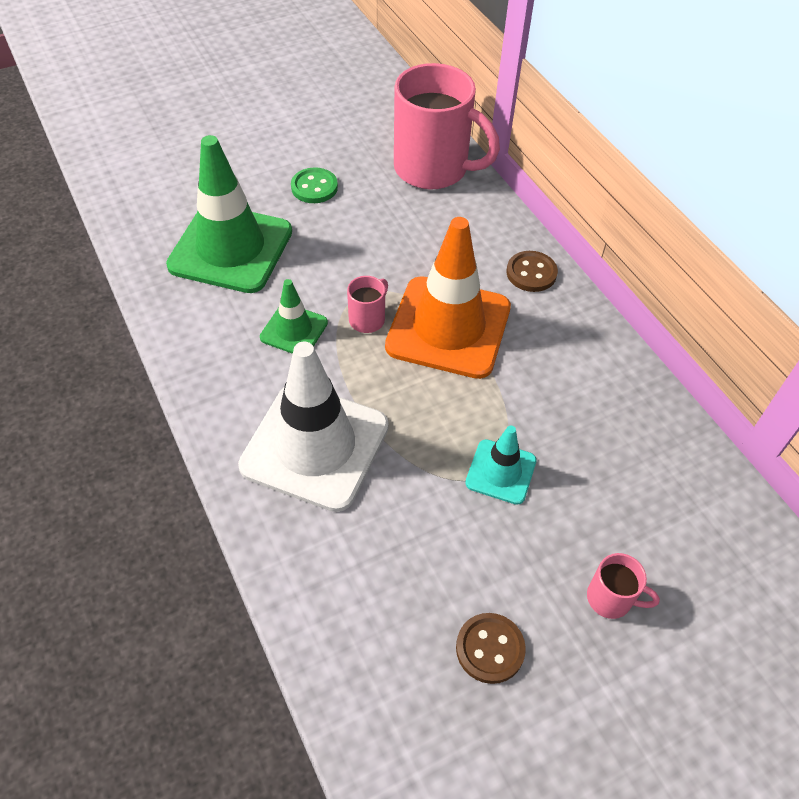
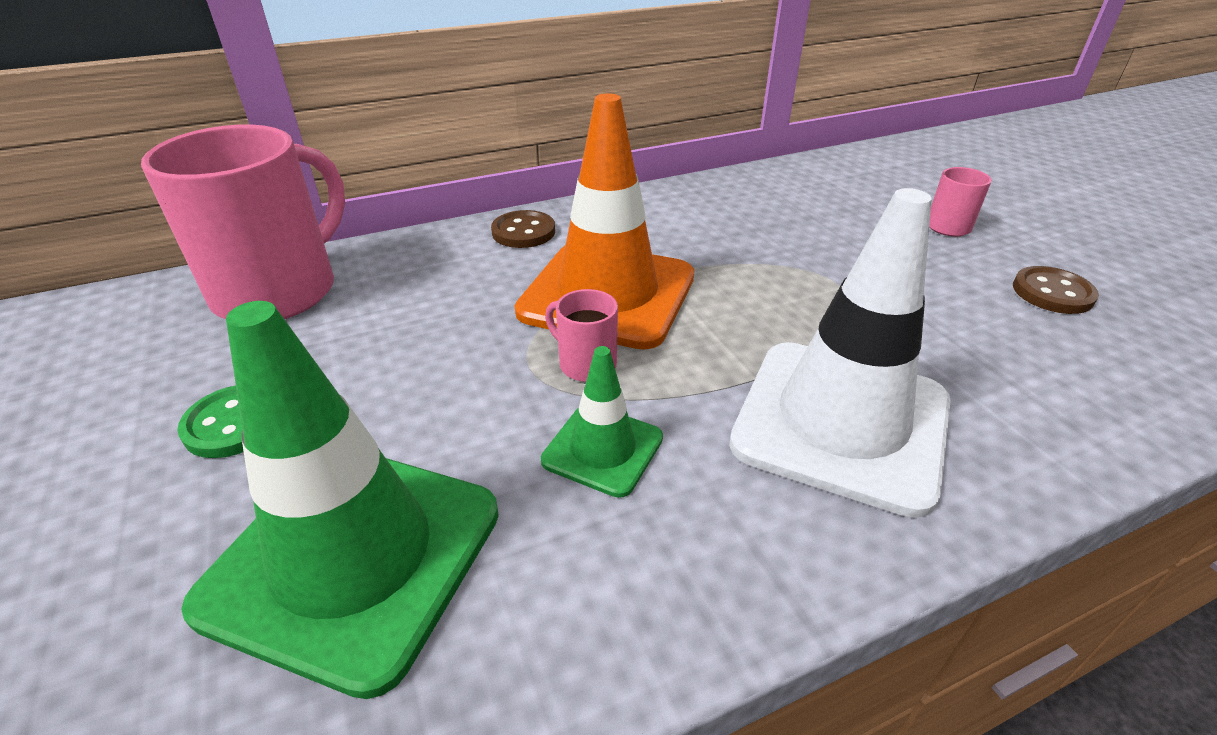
camera: 85 degrees left, 15 degrees down
turquoise traffic cone [465,426,537,505] -> none

